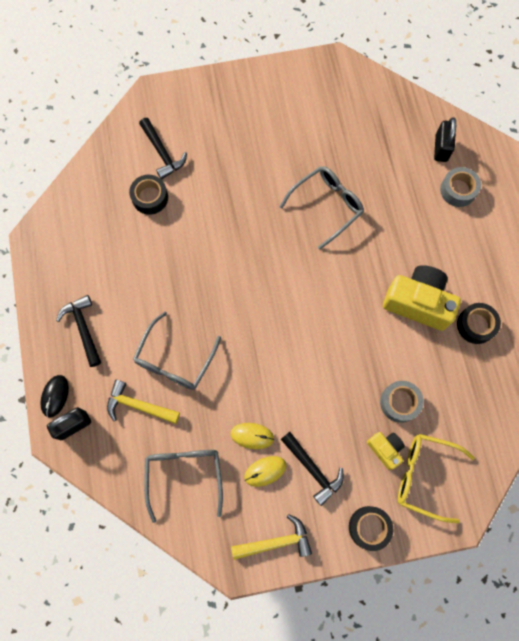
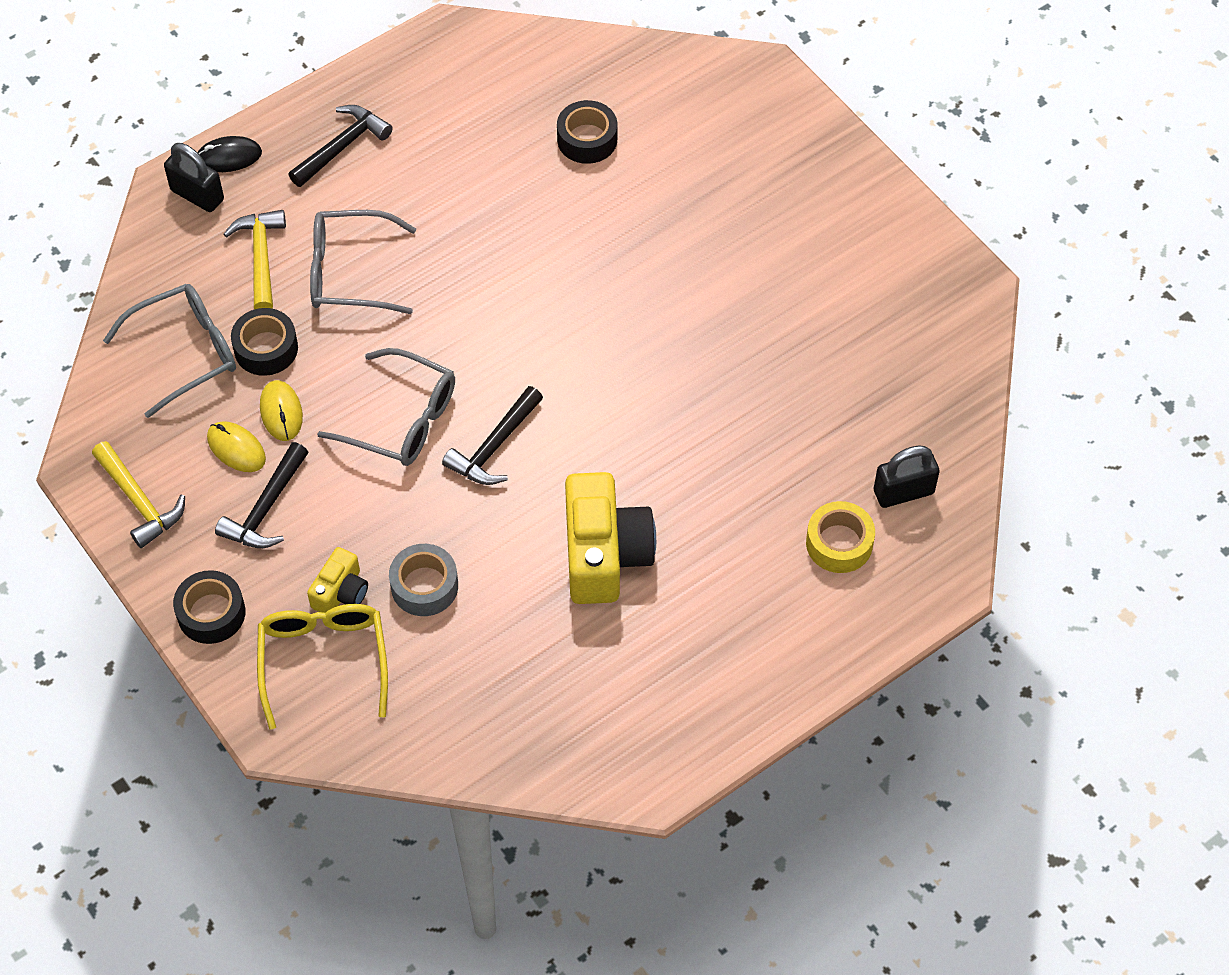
camera: 65 degrees right, 15 degrees down
black hammer [139,118,187,179] -> black hammer moved to [442,386,543,485]
grey glasses [279,166,364,250] -> grey glasses moved to [317,348,455,466]
grey tape [440,167,481,207] -> yellow tape [806,501,875,573]
black tape [457,303,501,344] -> black tape moved to [231,308,298,376]

